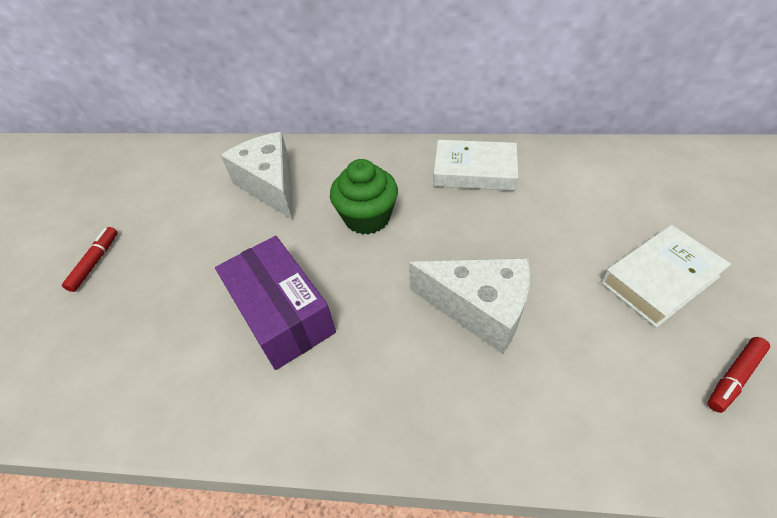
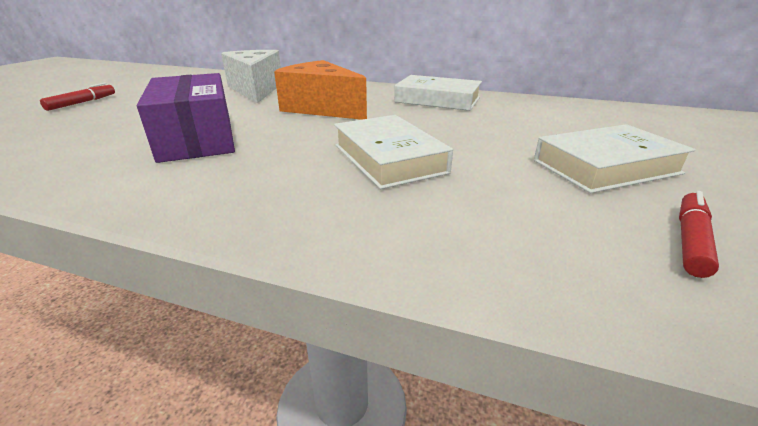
camera: 10 degrees right, 20 degrees down
green cupcake [330,159,398,235] -> orange cheese [274,60,367,120]
white cheese [409,258,530,354] -> white book [334,115,453,189]
red marker [708,337,770,413] -> red marker turned 150 degrees clockwise [679,191,719,278]

